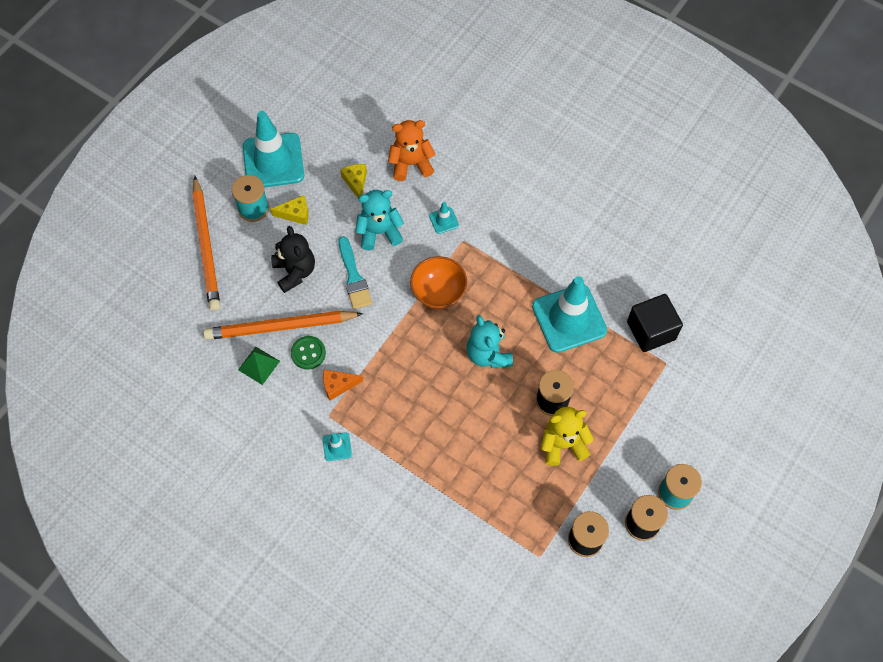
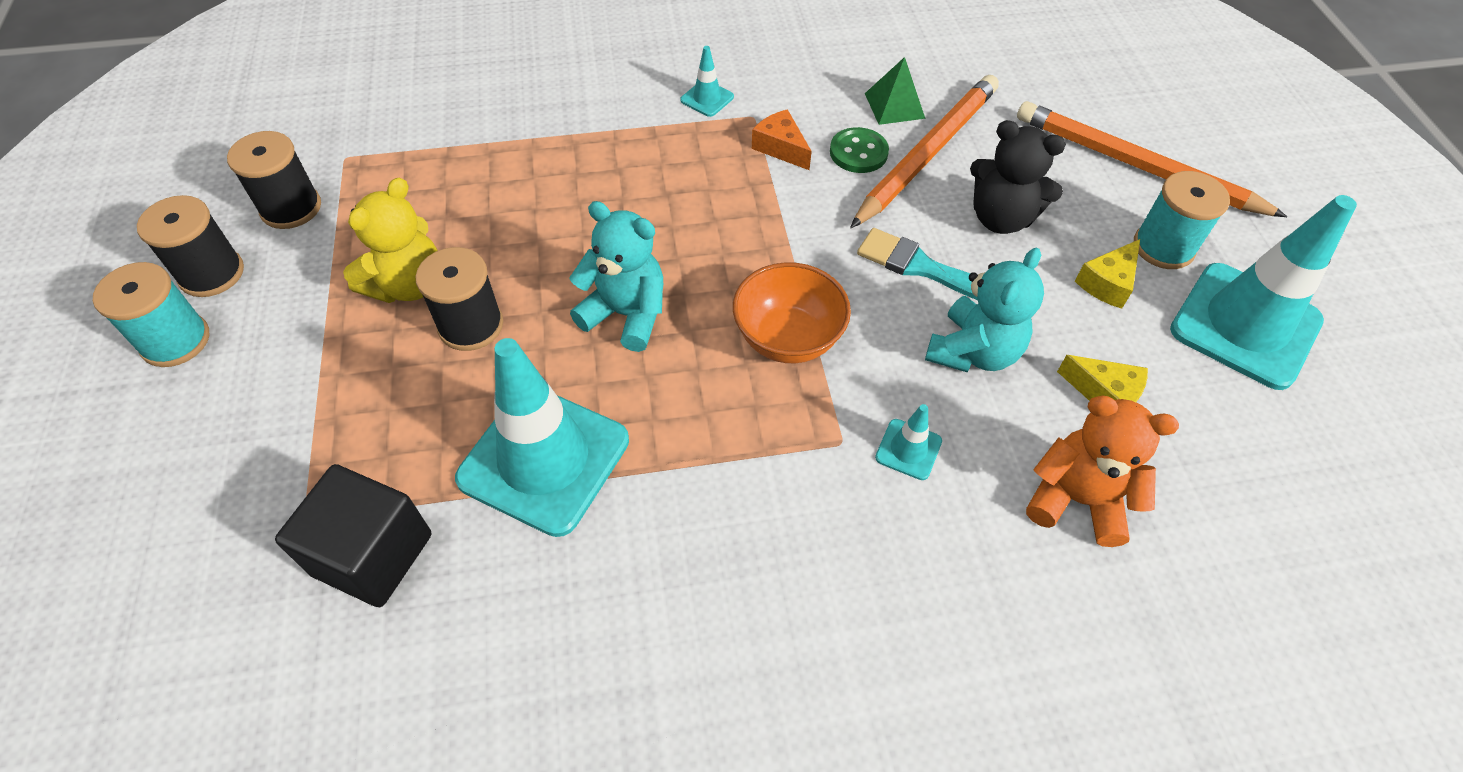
camera: 135 degrees right, 10 degrees down
orange cheese [323,370,363,400] -> orange cheese turned 75 degrees counterclockwise [752,109,812,170]
orange teddy bear [388,120,436,181] -> orange teddy bear turned 105 degrees counterclockwise [1026,396,1179,547]

